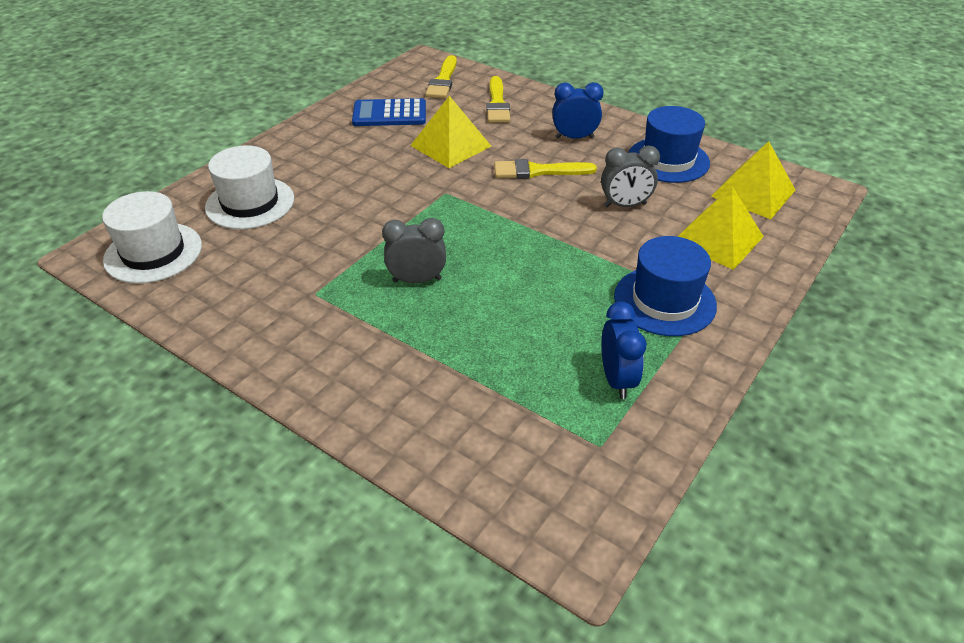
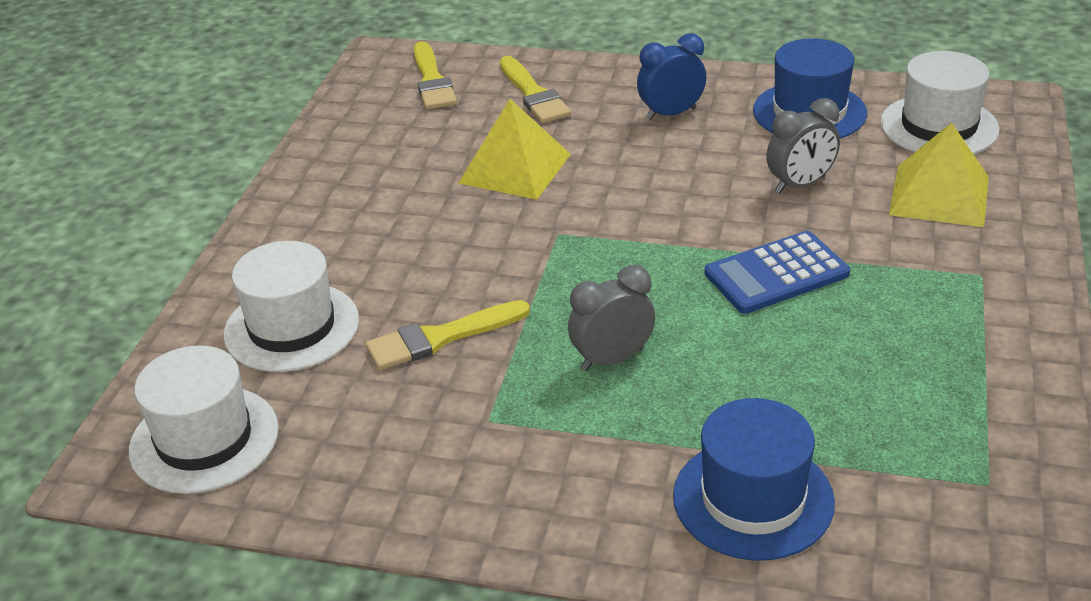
camera: 20 degrees left, 5 degrees down
blue calculator [352,98,426,126] -> blue calculator moved to [705,231,850,314]
yellow brush [494,159,597,179] -> yellow brush moved to [366,300,530,370]
blue clock [601,302,646,399] -> none
blue hat [614,236,717,336] -> blue hat moved to [673,398,835,561]
yellow pyramid [711,141,795,219] -> white hat [880,51,999,154]

